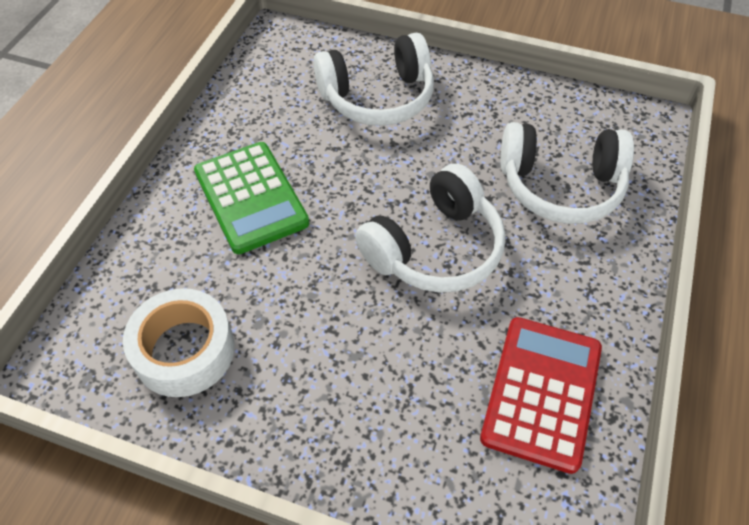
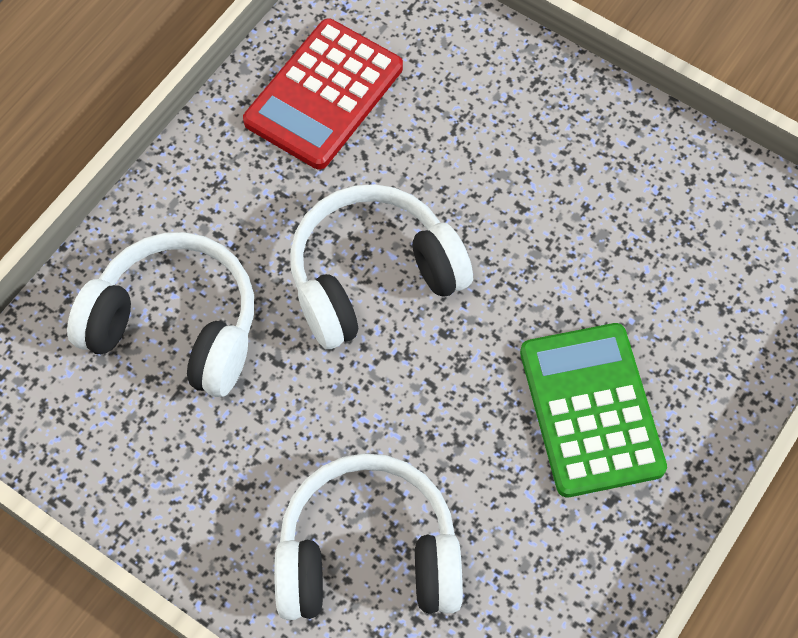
camera: 165 degrees left, 10 degrees up
white tape [123,288,235,397] -> none

